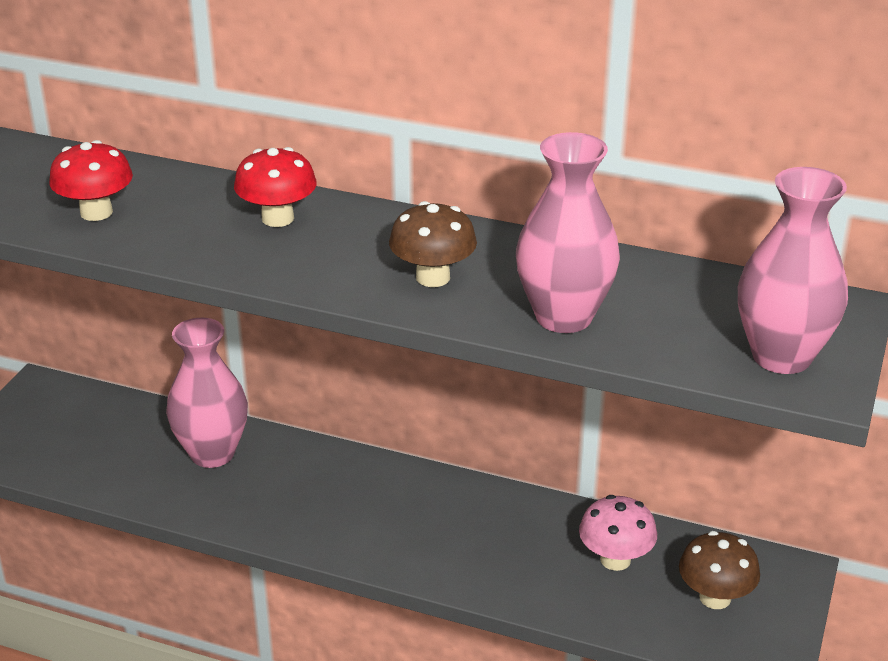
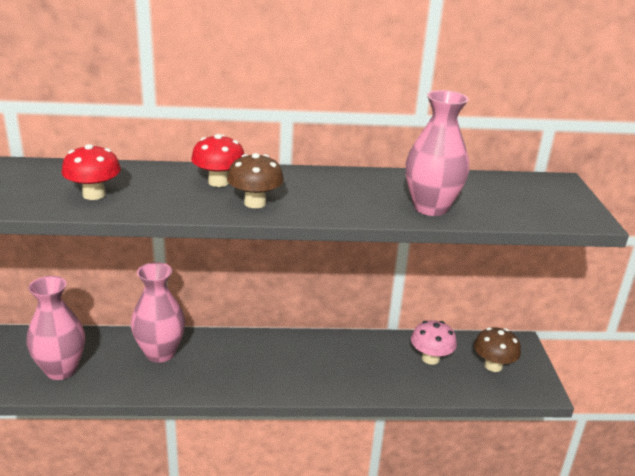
camera: 25 degrees left, 5 degrees down
brown mushroom [389,201,477,287] -> brown mushroom moved to [227,153,284,208]
pink vase [738,167,848,374] -> pink vase moved to [27,276,85,380]

